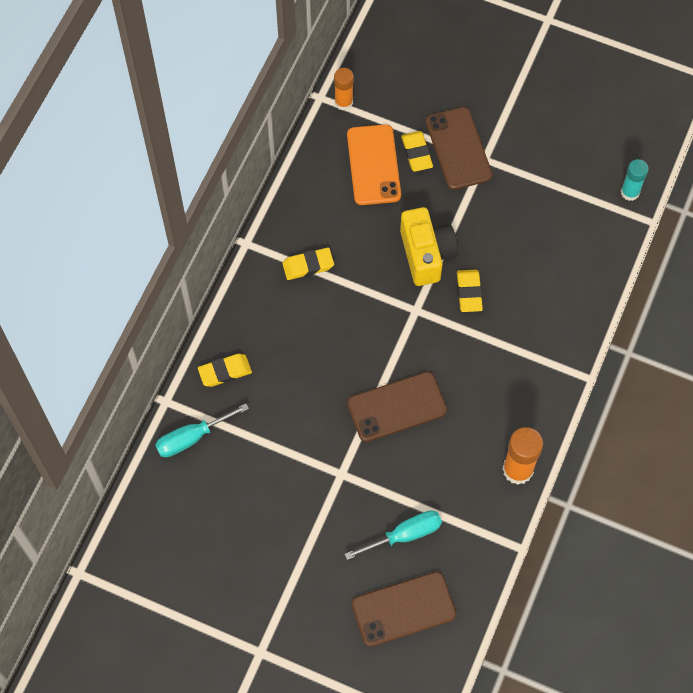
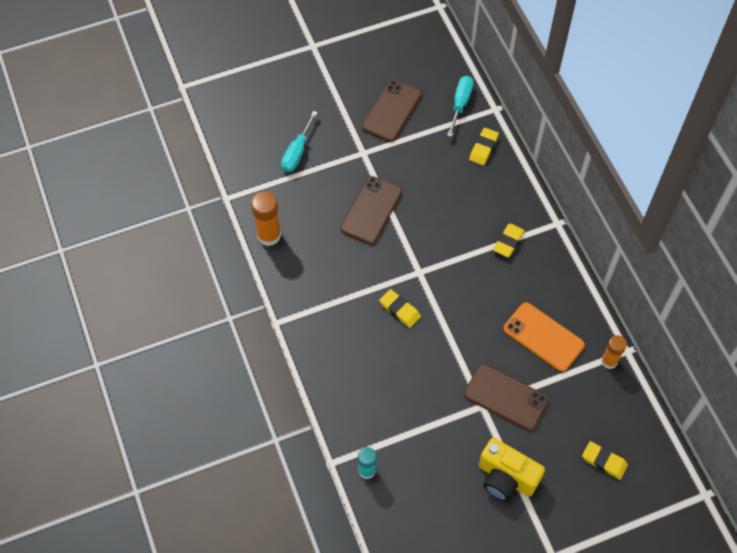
camera: 135 degrees right, 5 degrees down
brown phone [352,572,456,647] -> brown phone moved to [362,80,421,142]
yellow camera [400,207,458,286] -> yellow camera moved to [479,438,545,501]
yellow eraser [401,131,433,172] -> yellow eraser moved to [582,441,628,480]

